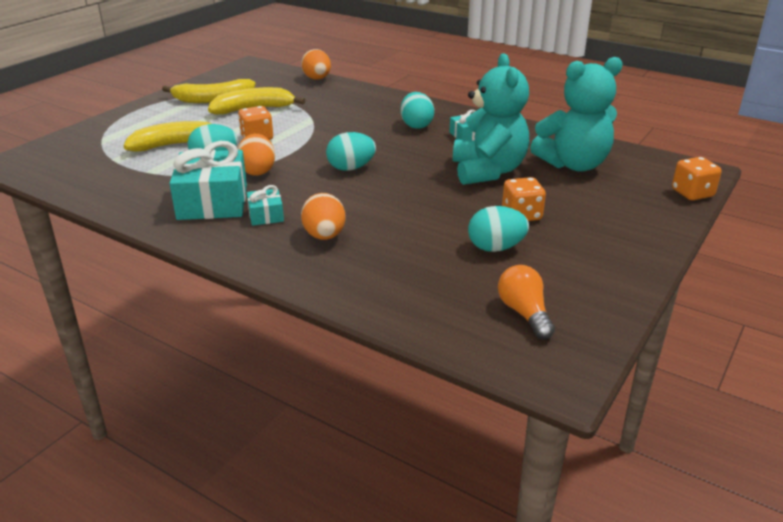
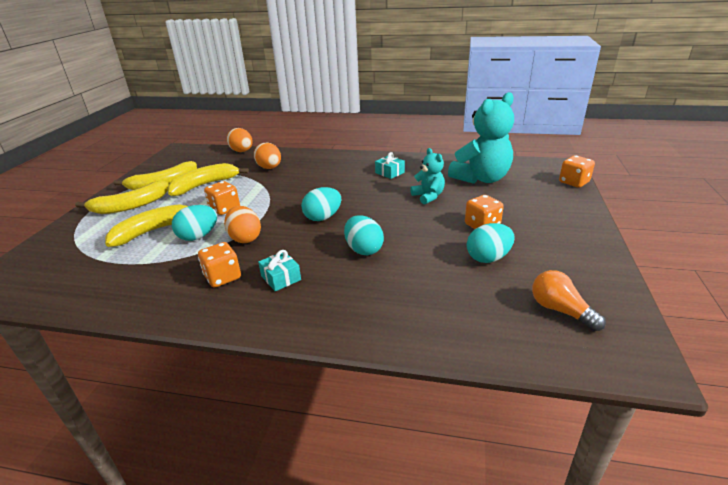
camera: 20 degrees left, 0 degrees up
turquoise gift [169,141,247,220] -> orange dice [198,242,241,288]
orange egg [301,193,346,240] -> orange egg moved to [254,142,281,169]
turquoise egg [400,92,434,129] -> turquoise egg moved to [344,215,384,255]
turquoise teddy bear [453,53,529,185] -> turquoise teddy bear [410,148,445,204], size x0.53
none -> yellow banana [75,181,169,214]

